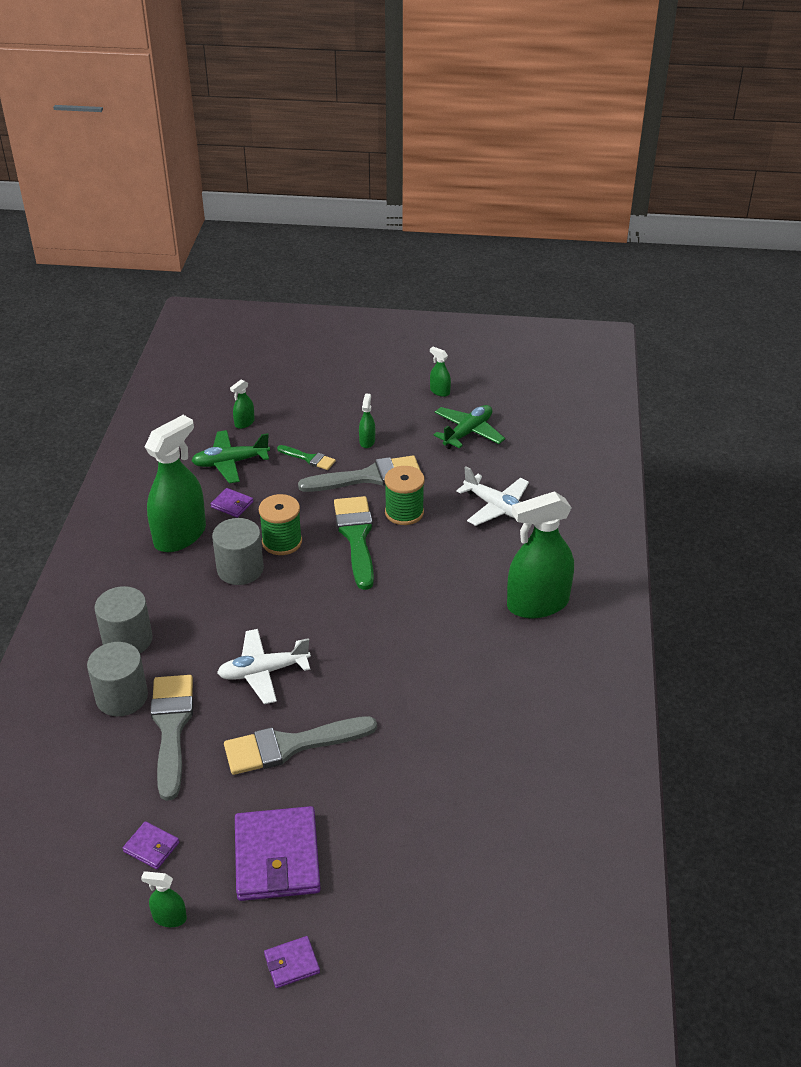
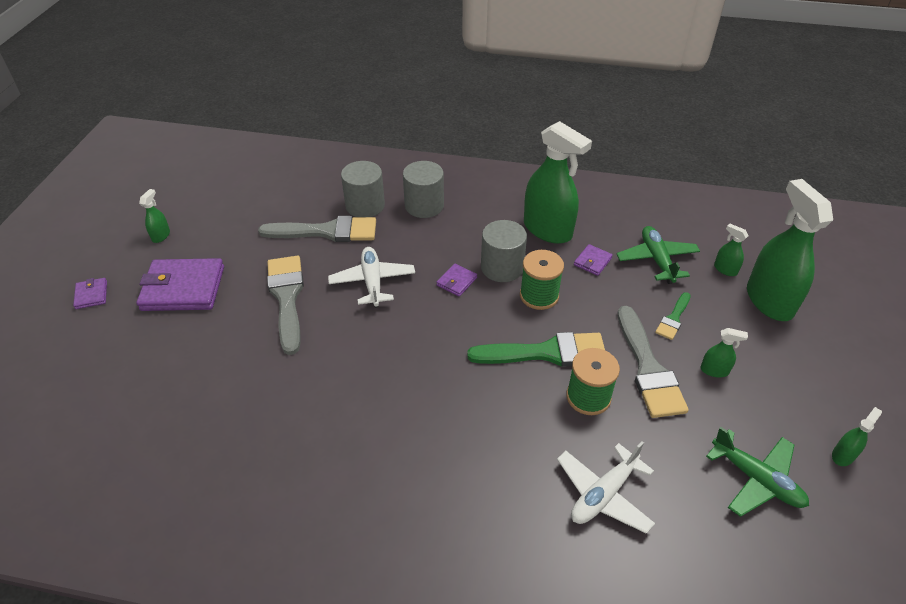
camera: 95 degrees right, 5 degrees up
purple wallet [123,821,179,869] -> purple wallet moved to [436,263,477,297]
green spray bottle [507,491,574,618] -> green spray bottle moved to [747,179,833,321]

